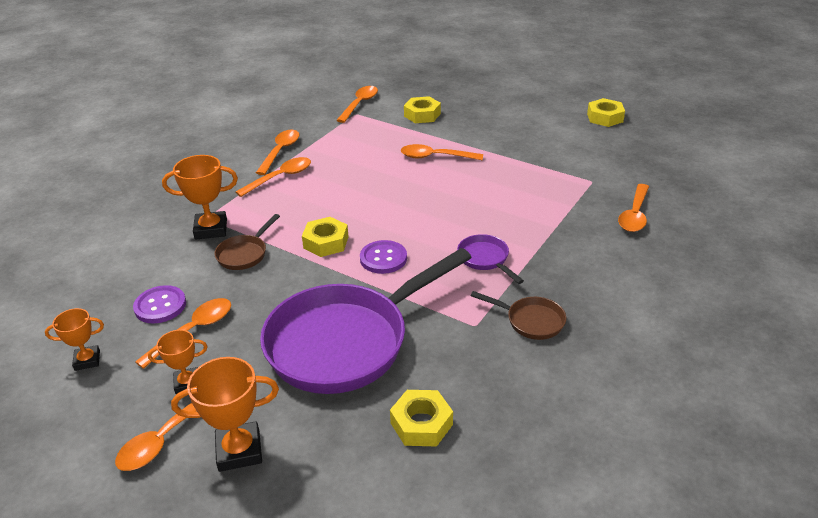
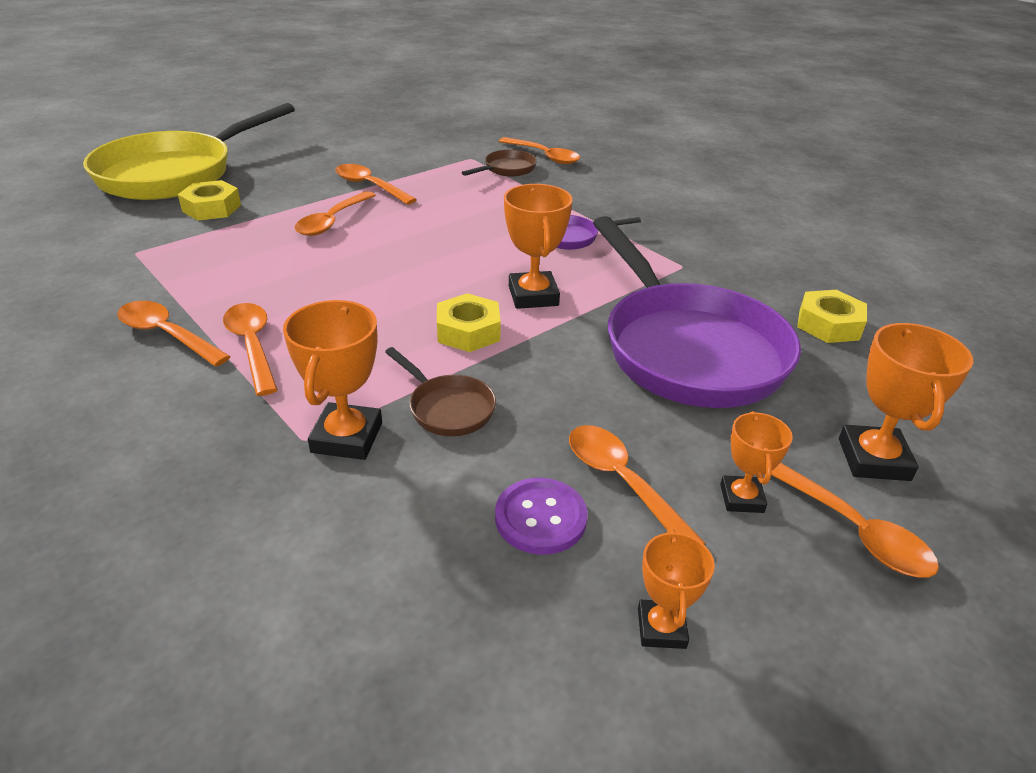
camera: 75 degrees left, 0 degrees up
orange spoon [336,86,378,123] -> orange spoon moved to [335,164,417,205]
purple button [360,240,407,274] -> orange trophy [504,184,573,309]
brown pan [471,291,566,340] -> brown pan moved to [462,150,537,177]
yellow nut [587,98,625,127] -> none
none -> yellow pan [83,103,295,200]

